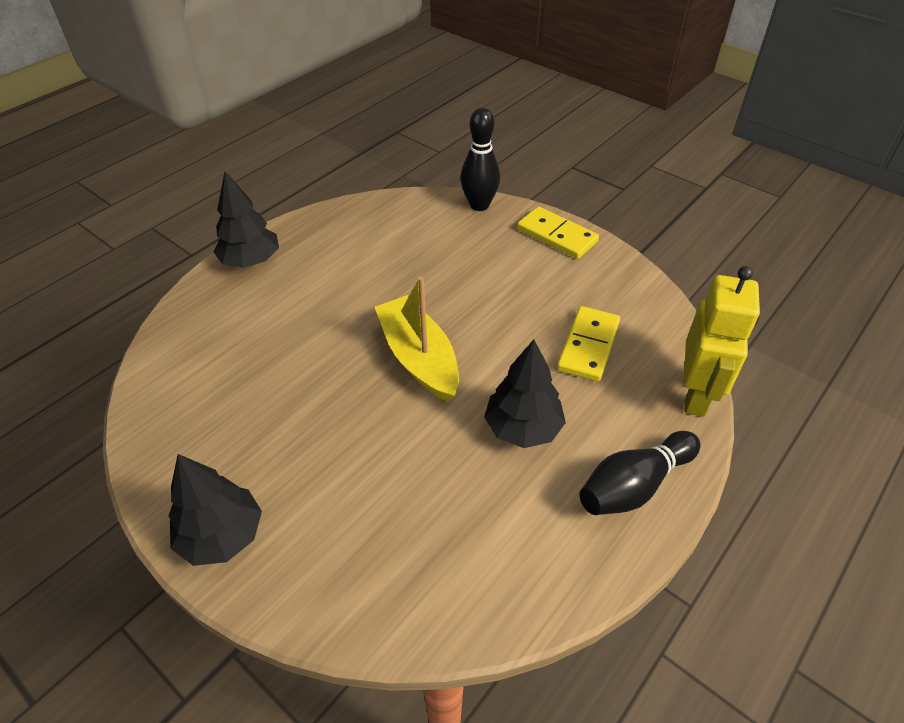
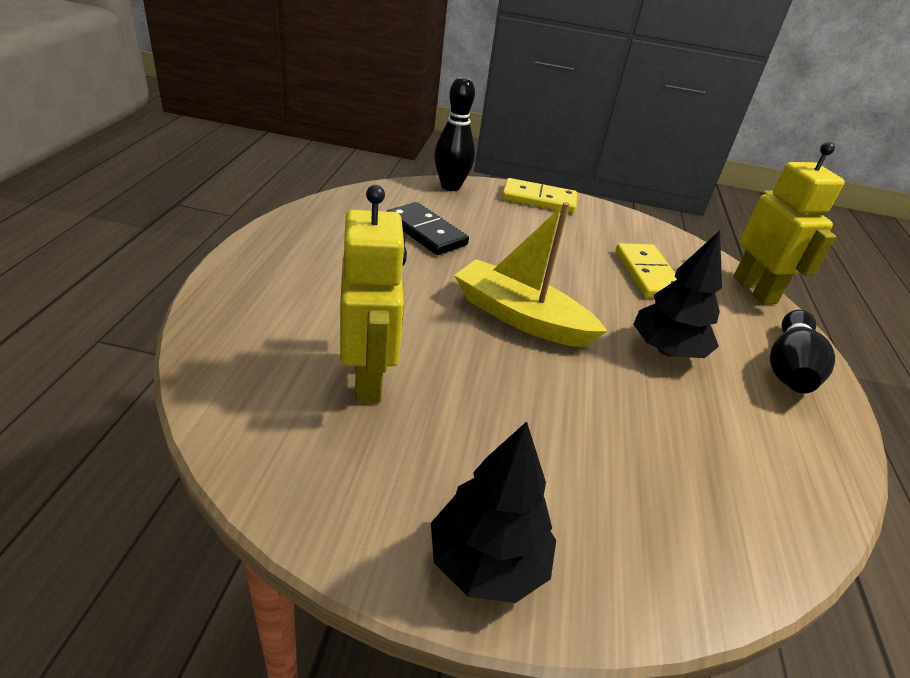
camera: 35 degrees left, 10 degrees down
black tree [214,171,279,268] -> none
none -> yellow robot [340,185,407,403]
none -> black domino [387,202,469,255]

